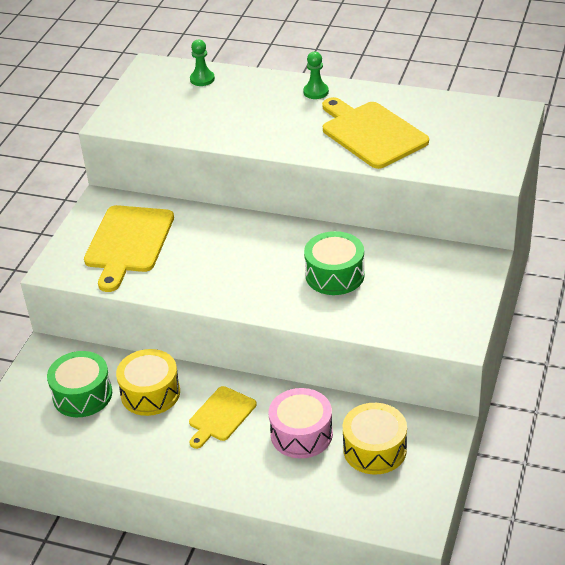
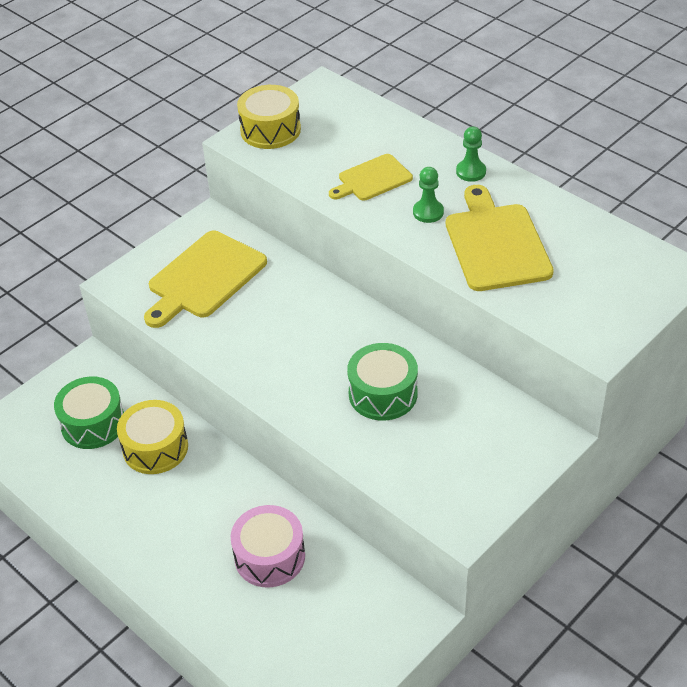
camera: 25 degrees right, 5 degrees up
yellow cutting board [189,386,257,449] -> yellow cutting board moved to [329,154,413,201]
green pawn [190,40,215,86] -> green pawn moved to [413,167,444,223]
yellow drum [343,403,407,474] -> yellow drum moved to [237,85,301,149]

